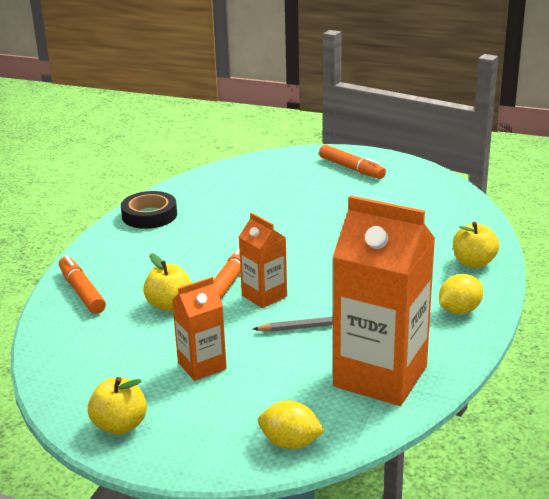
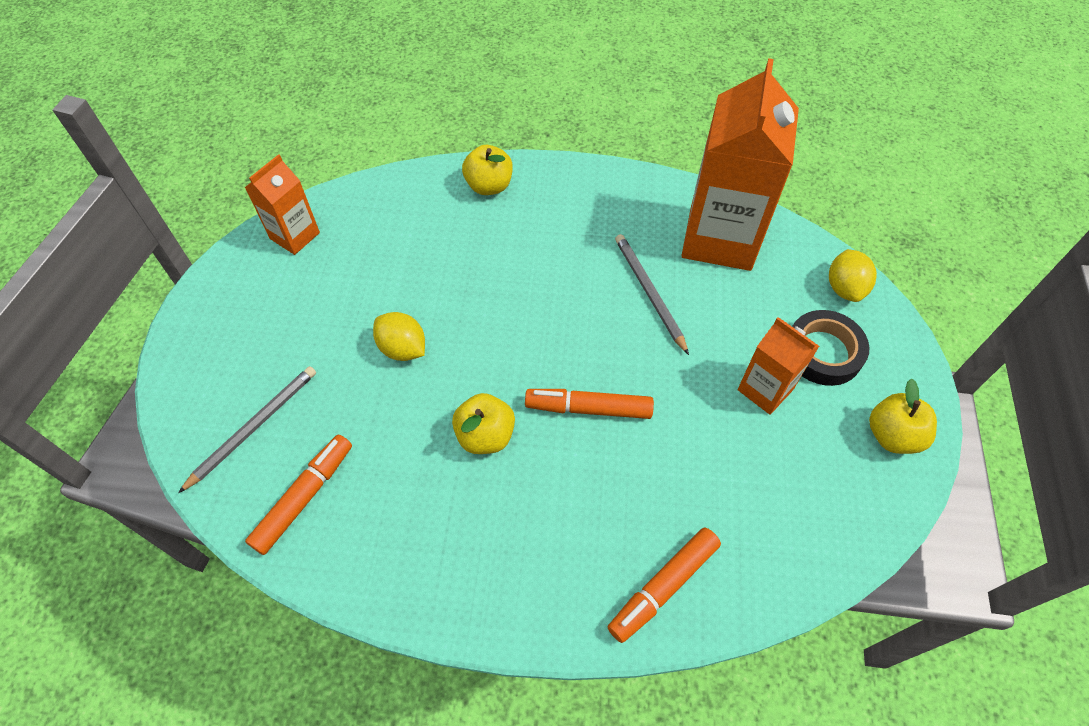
camera: 105 degrees left, 30 degrees up
black tape [121,191,177,229] -> black tape moved to [792,310,869,386]
yellow apple [143,253,192,311] -> yellow apple moved to [452,393,515,454]
orange carton [239,212,287,308] -> orange carton moved to [245,154,320,255]
orange marker [319,145,386,179] -> orange marker moved to [245,435,352,555]
yellow lemon [439,274,483,314] -> yellow lemon moved to [373,312,425,361]
none -> grey pencil [178,366,316,493]

